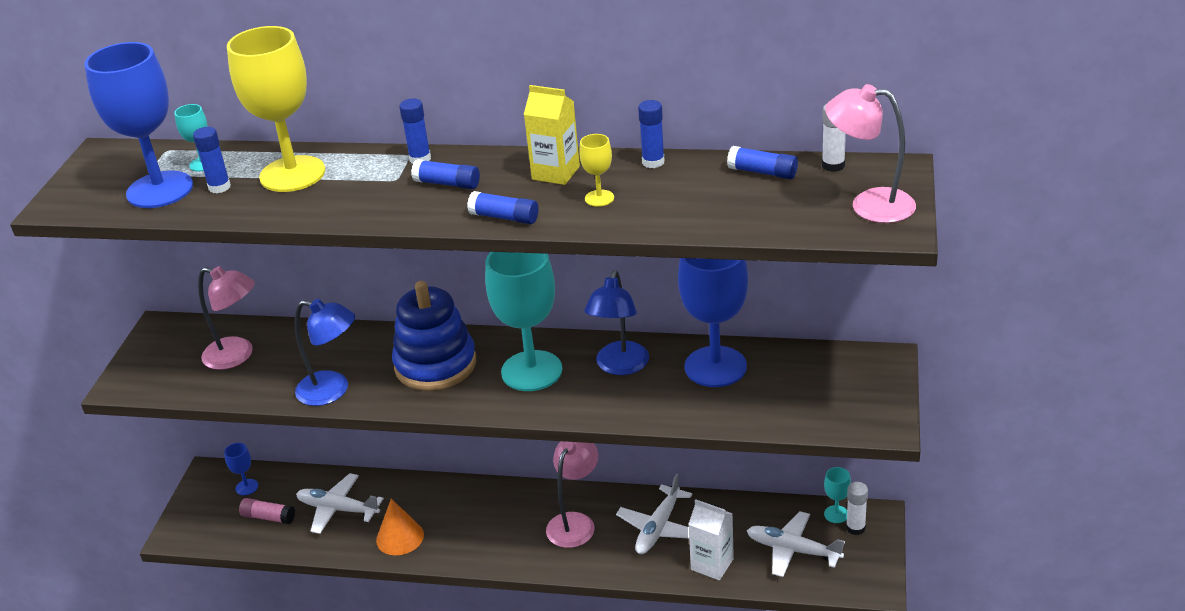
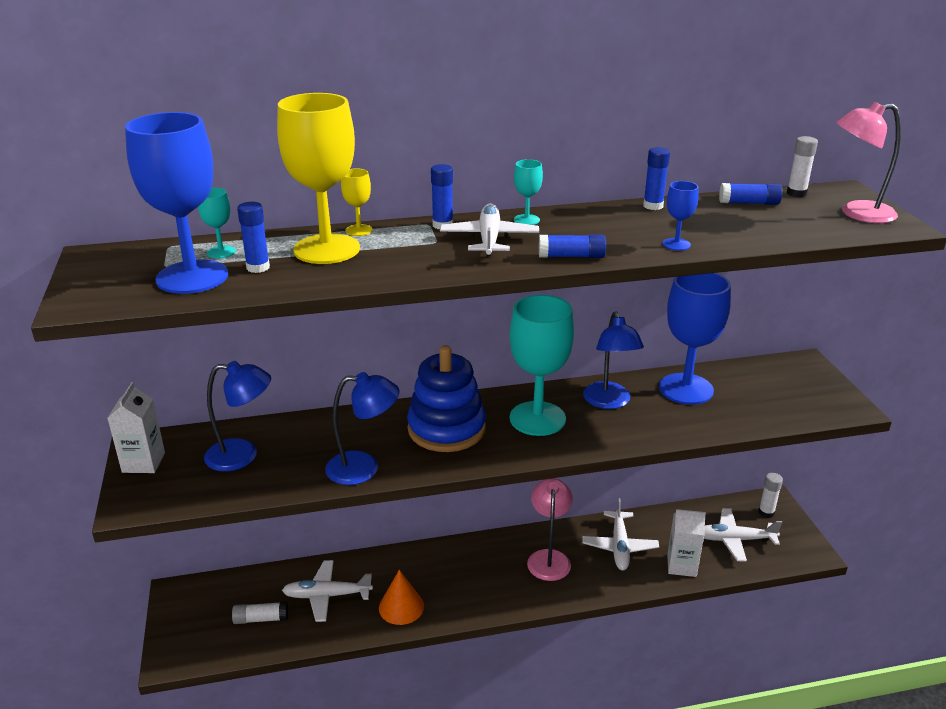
camera: 25 degrees left, 5 degrees down
pink lamp [198,266,255,370] -> blue lamp [204,361,271,472]
blue goblet [224,443,258,495] -> blue goblet moved to [663,181,699,251]
pink glue stick [239,498,295,524] -> white glue stick [232,602,288,624]
blue glue stick [411,159,480,189] -> white plane [440,204,539,256]
yellow carton [524,85,580,185] -> none
yellow goblet [579,134,614,207] -> yellow goblet moved to [341,168,373,236]
turquoise goblet [824,467,851,523] -> turquoise goblet moved to [514,159,543,225]
none -> white carton [108,382,165,473]

